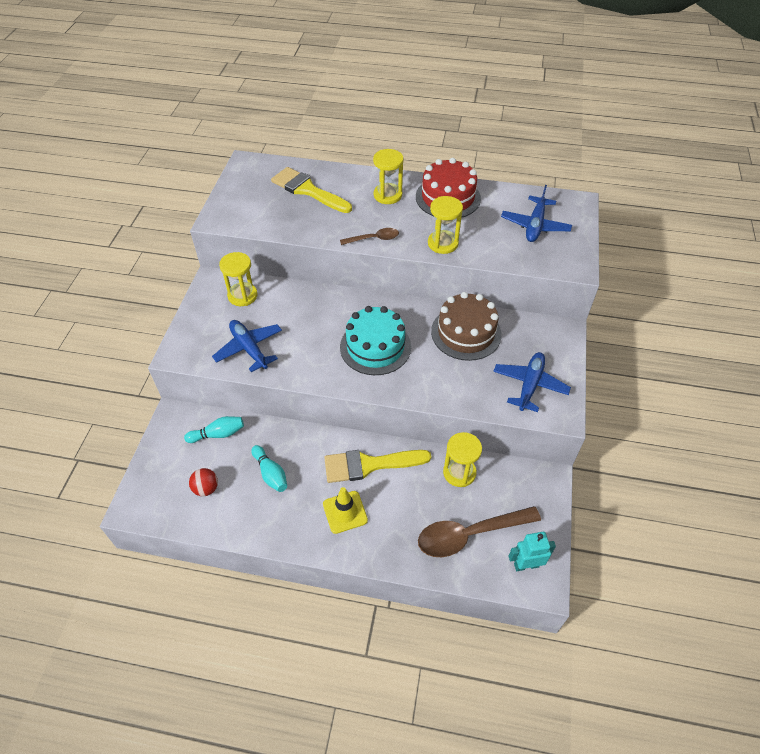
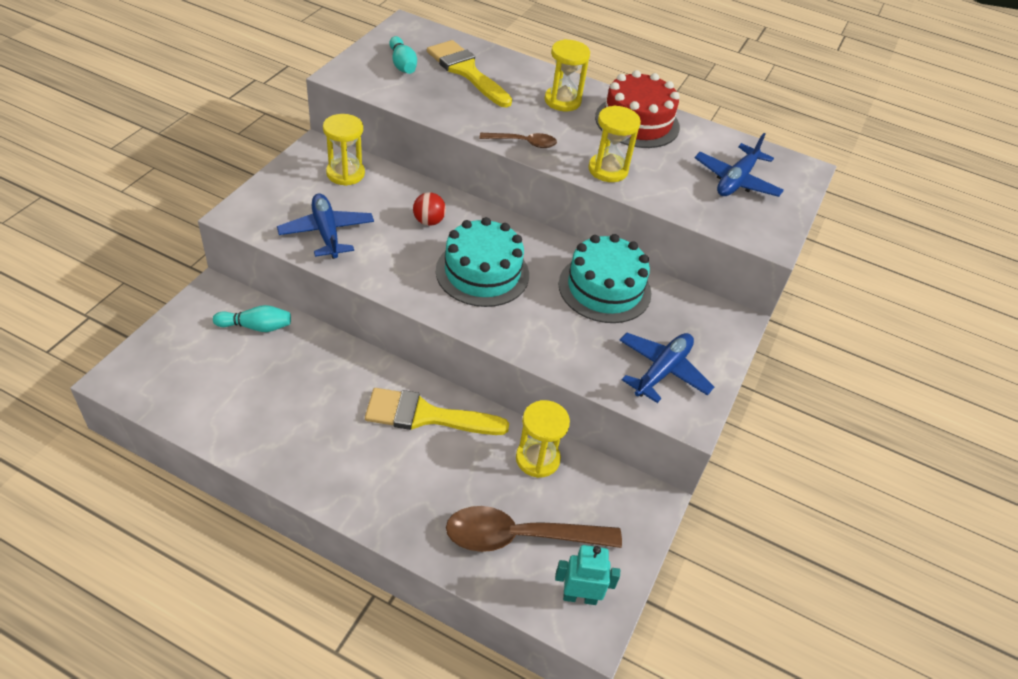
camera: 10 degrees right, 5 degrees down
red ball [189,468,218,496] -> red ball moved to [413,192,446,226]
turquoise bowling pin [251,445,287,492] -> turquoise bowling pin moved to [389,36,417,74]
yellow traffic cone [323,487,368,534] -> none
brown cake [431,292,502,361] -> turquoise cake [559,234,652,323]

